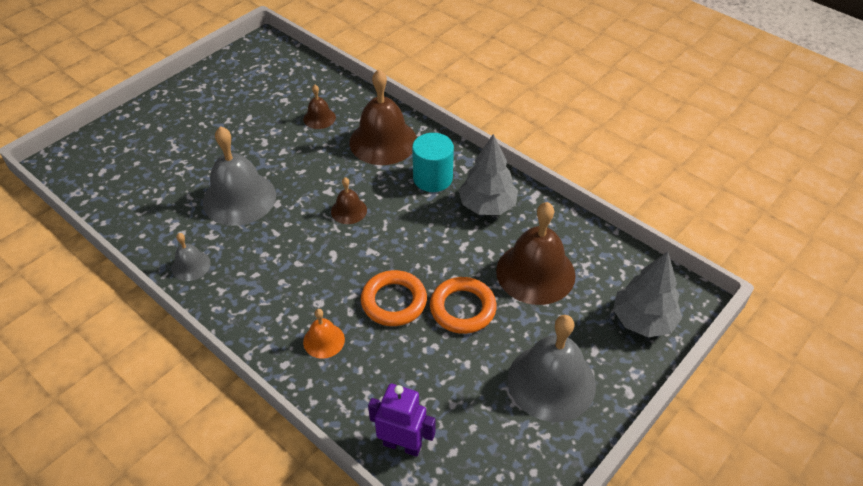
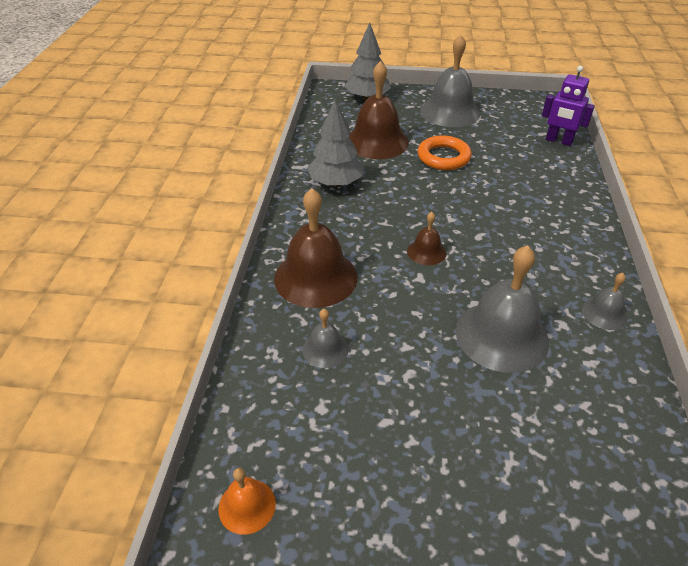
camera: 125 degrees left, 5 degrees down
brown bell [303,85,336,129] -> grey bell [302,309,348,368]
orange bell [303,309,345,359] -> orange bell moved to [218,468,276,535]
orange ring [361,270,427,326] -> none
purple robot [368,384,435,457] -> purple robot turned 45 degrees counterclockwise [542,66,595,146]
turquoise cylinder [412,133,454,192] -> none

